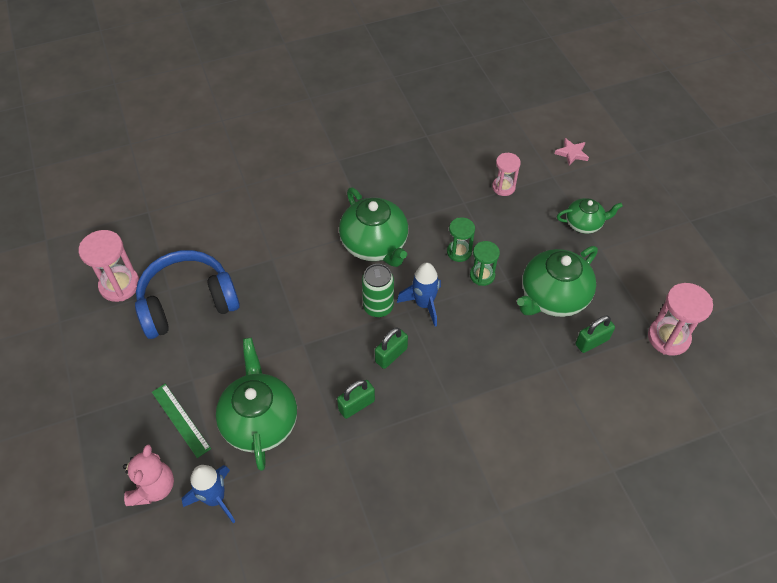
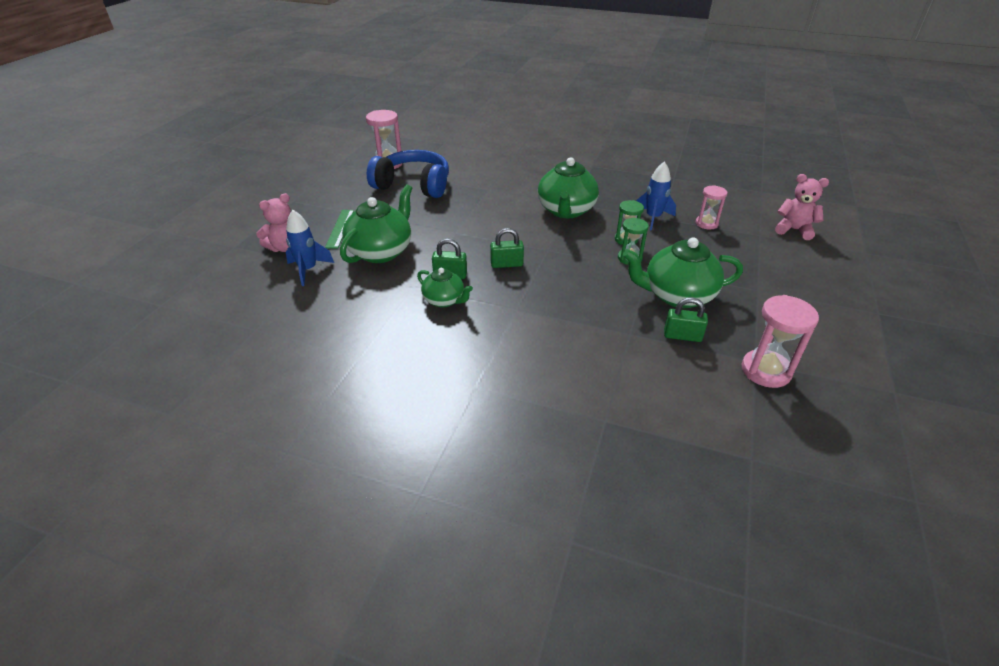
camera: 40 degrees right, 15 degrees down
green can [362,264,394,317] -> none
blue rocket [397,263,441,326] -> blue rocket moved to [637,162,676,231]
pink star [554,138,589,166] -> pink teddy bear [775,174,829,240]
green teapot [557,198,623,234] -> green teapot moved to [417,268,473,307]

